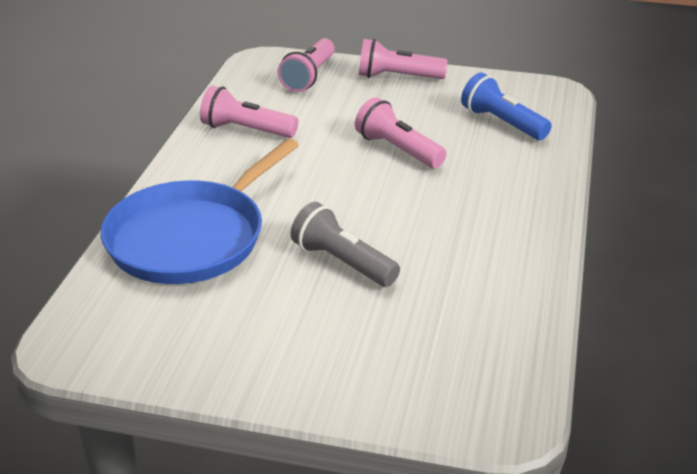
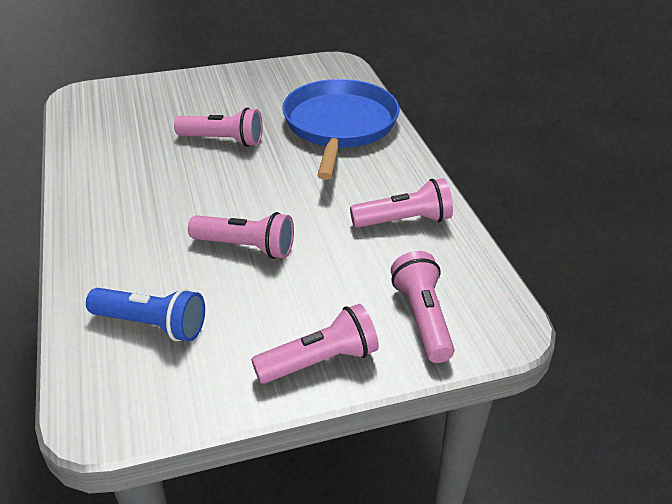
camera: 150 degrees right, 5 degrees up
grey flashlight [291,202,400,287] -> pink flashlight [174,108,263,147]

